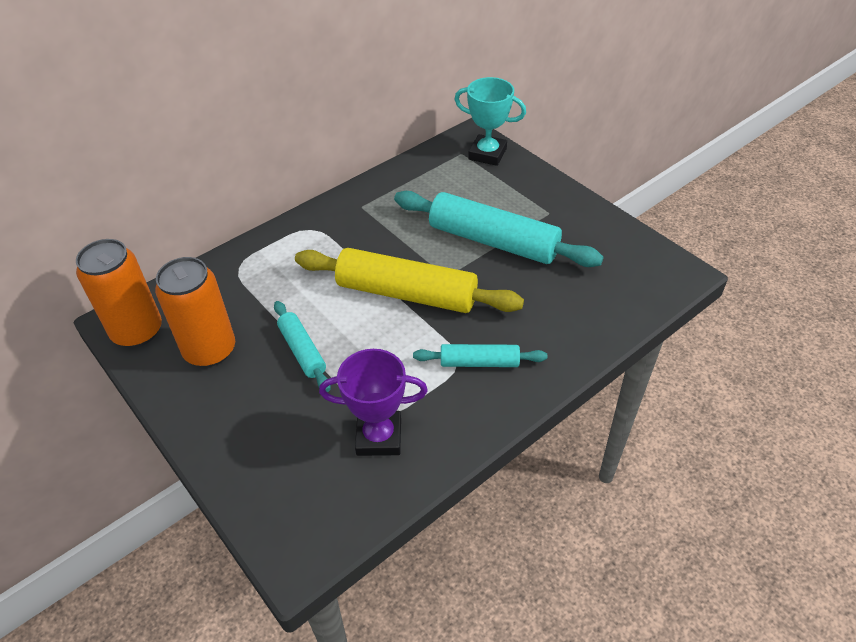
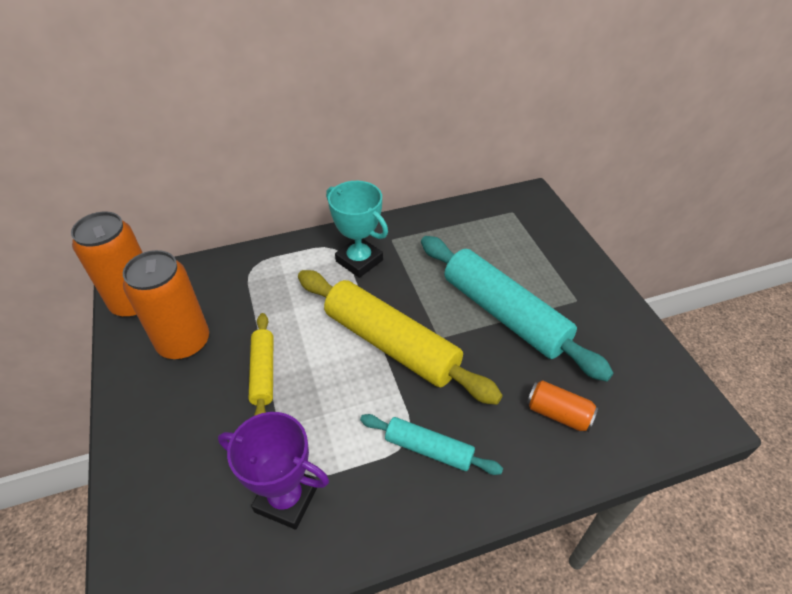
camera: 20 degrees right, 0 degrees up
turquoise rolling pin [274,301,331,392] -> yellow rolling pin [249,313,273,416]
turquoise trophy [454,77,526,166] -> turquoise trophy moved to [326,181,388,278]
none -> orange can [527,380,599,432]

